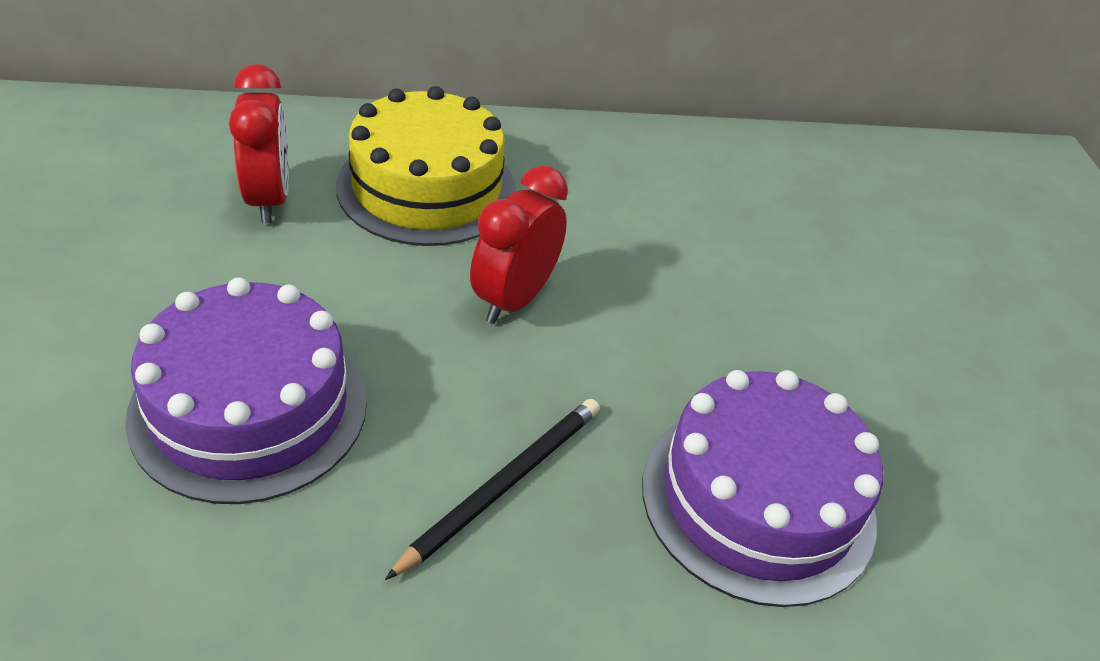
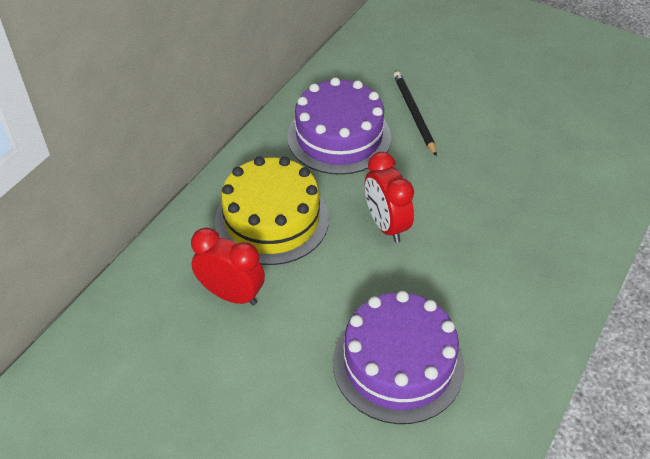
camera: 50 degrees left, 5 degrees up
black pencil [385,399,600,580] -> black pencil moved to [394,71,437,157]
purple cake [642,370,883,607] -> purple cake moved to [287,77,391,175]

